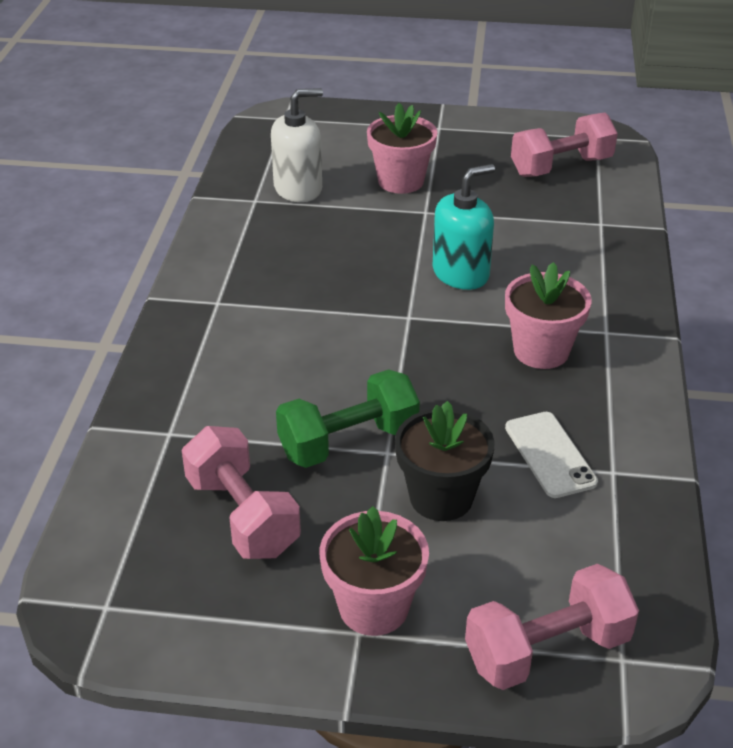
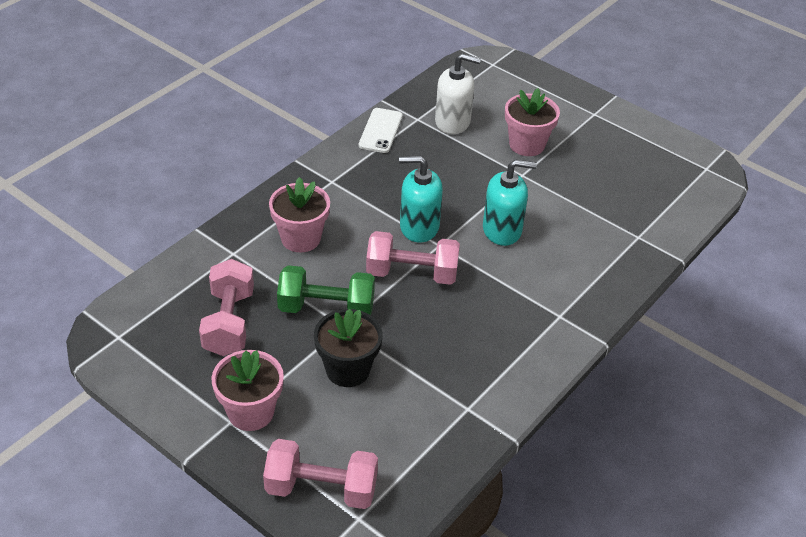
camera: 30 degrees right, 5 degrees up
pink flower pot [505,262,591,369] -> pink flower pot moved to [269,177,330,252]
white phone [505,412,598,498] -> white phone moved to [358,108,403,153]
pink dumbbell [511,113,618,177] -> pink dumbbell moved to [366,231,460,285]
none -> turquoise soap dispenser [399,156,443,243]

